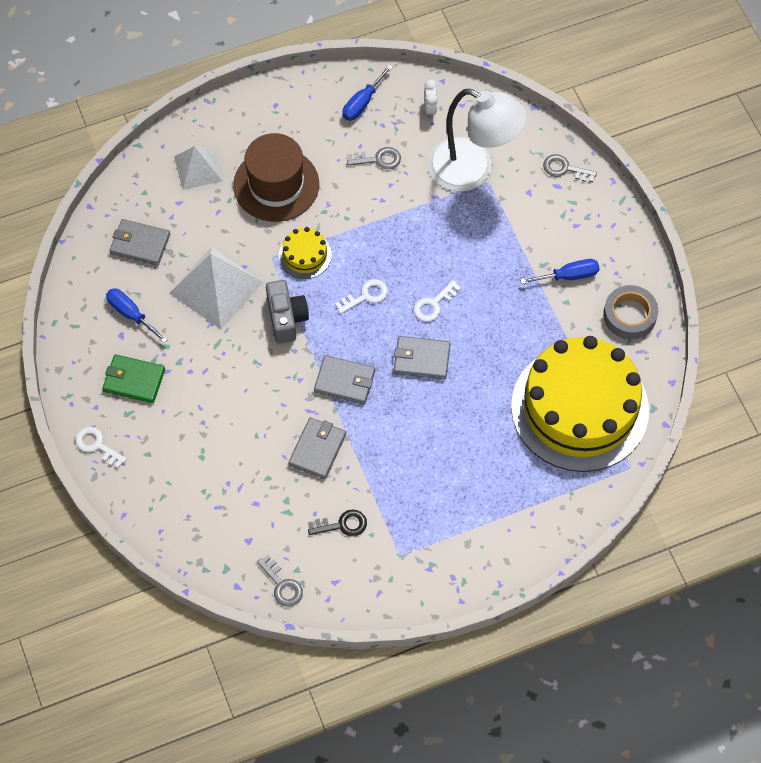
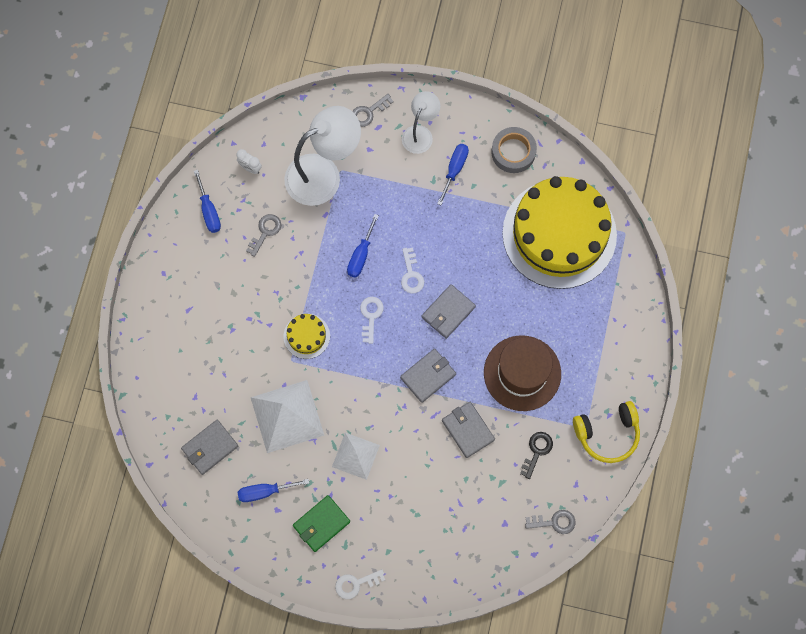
camera: 55 degrees left, 10 degrees up
white pyramid [174,146,222,190] -> white pyramid moved to [332,433,380,480]
brown hat [233,133,319,222] -> brown hat moved to [484,335,561,411]
grey camera [266,280,309,344] -> none
none -> blue screwdriver [347,214,379,278]
none -> white lamp [402,91,440,154]
none -> yellow headphones [573,401,640,463]

